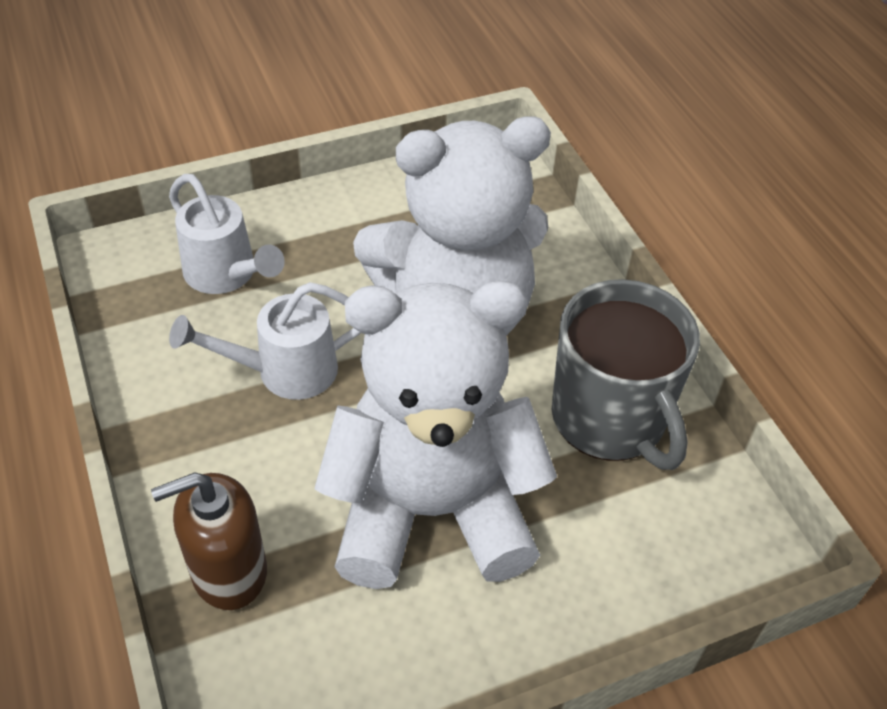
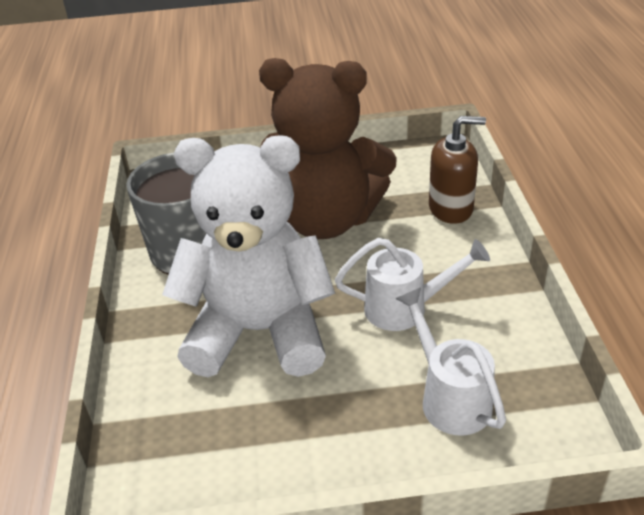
camera: 160 degrees left, 10 degrees down
white teddy bear [315,281,557,589] -> brown teddy bear [259,58,397,239]

